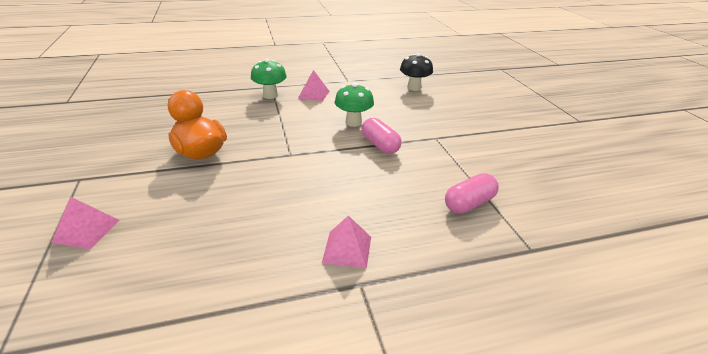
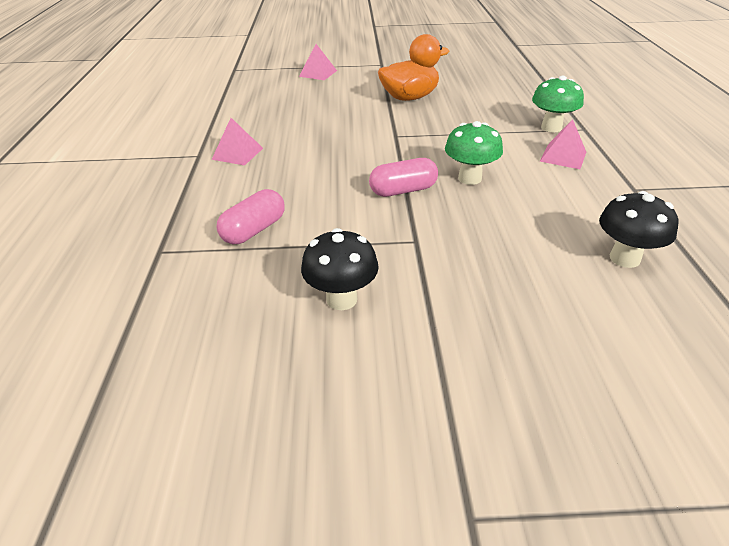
camera: 105 degrees right, 5 degrees up
pink capsule [445,173,499,214] -> pink capsule turned 60 degrees clockwise [216,189,285,244]
none -> black mushroom [301,228,379,310]

